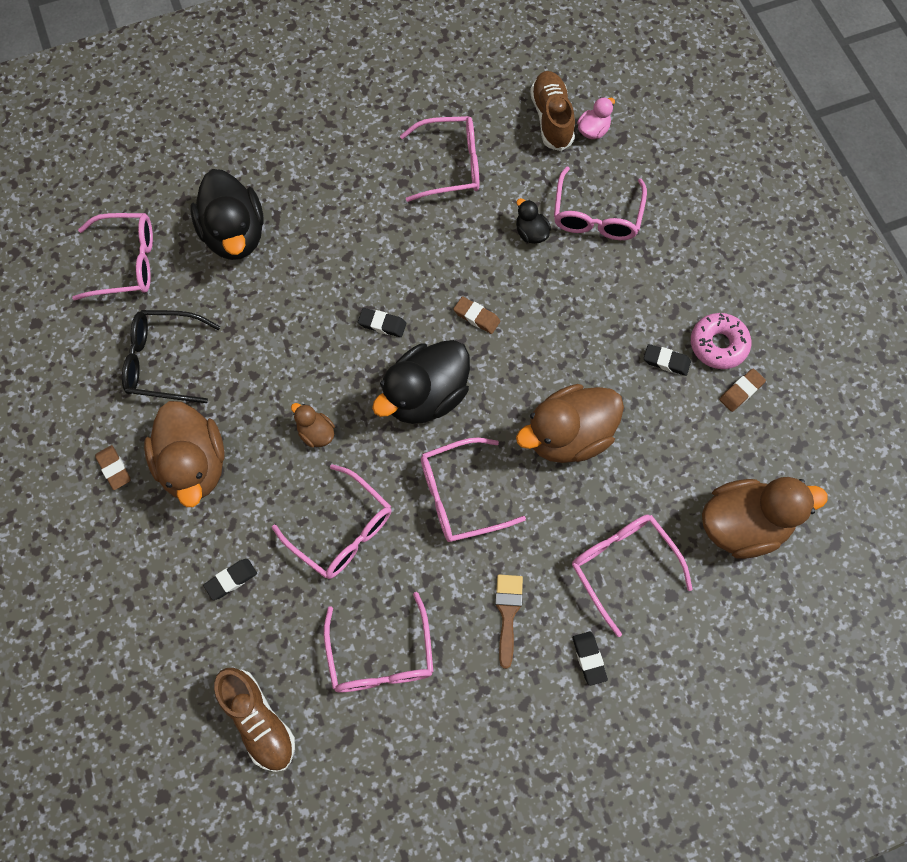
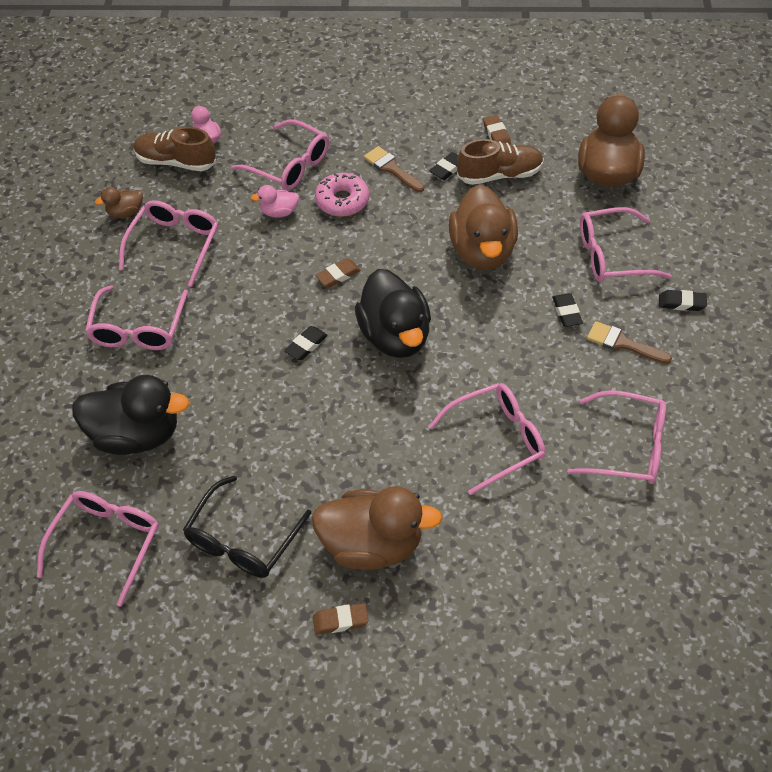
camera: 65 degrees left, 15 degrees down
black eraser [203,559,257,600] -> black eraser moved to [552,293,583,327]
brown shoe [214,668,295,772] -> brown shoe moved to [457,139,544,185]
brown duck [291,403,335,448] -> brown duck moved to [95,187,143,218]
pink glasses [421,437,526,542] -> pink glasses moved to [85,285,188,350]
black duck [516,198,551,244] -> pink duck [251,185,299,218]
pink donut [691,313,751,369] -> pink donut moved to [315,173,369,217]
none -> brown brush [364,146,424,192]

